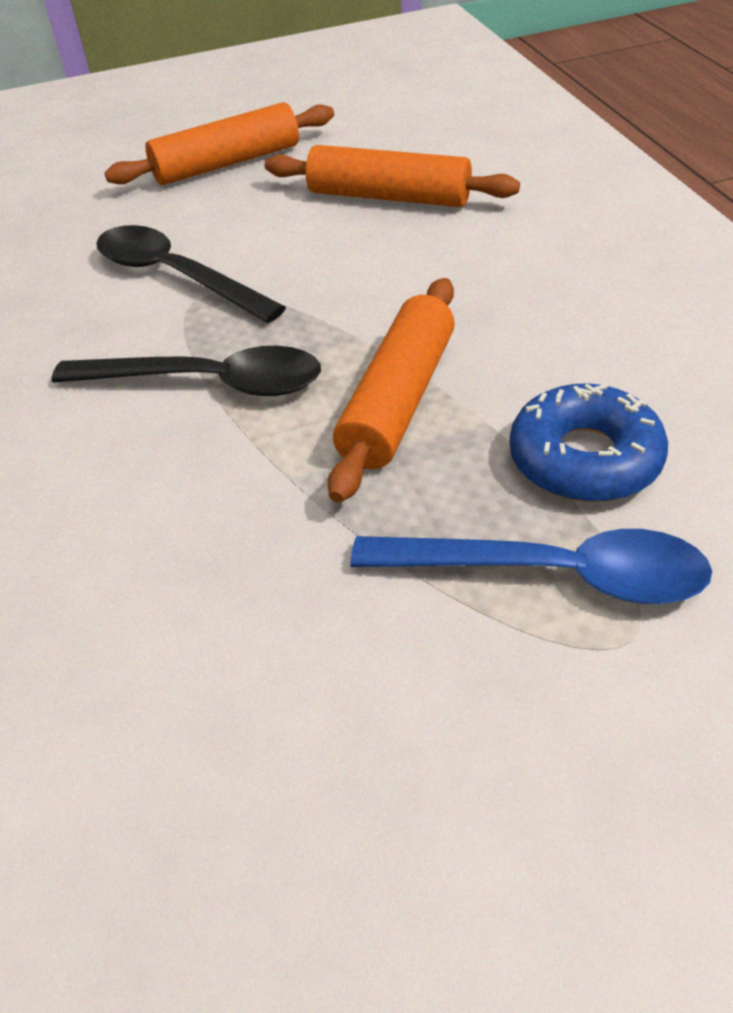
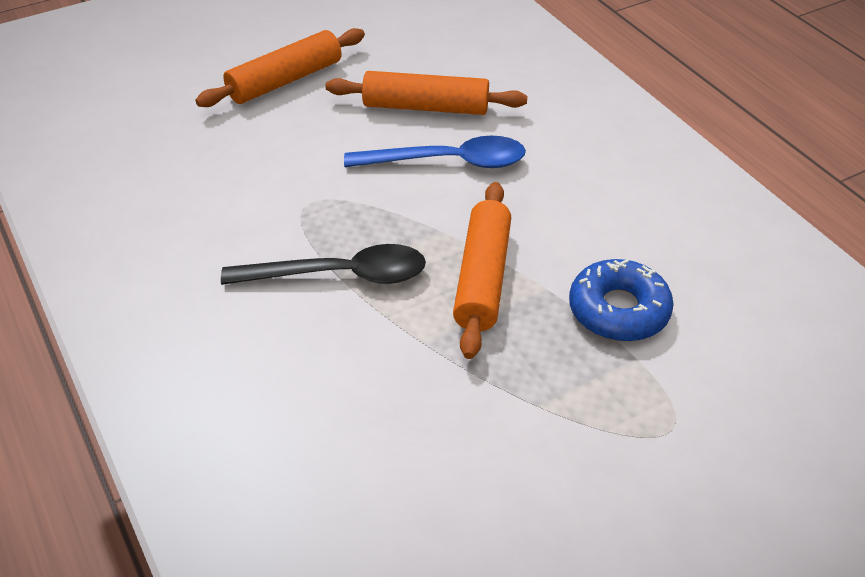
camera: 15 degrees left, 0 degrees up
black spoon [96,225,286,323] -> none
blue spoon [350,529,712,604] -> blue spoon moved to [344,136,526,168]

